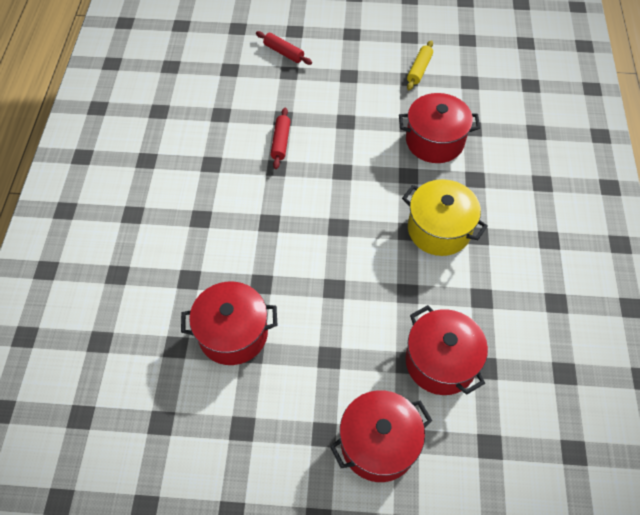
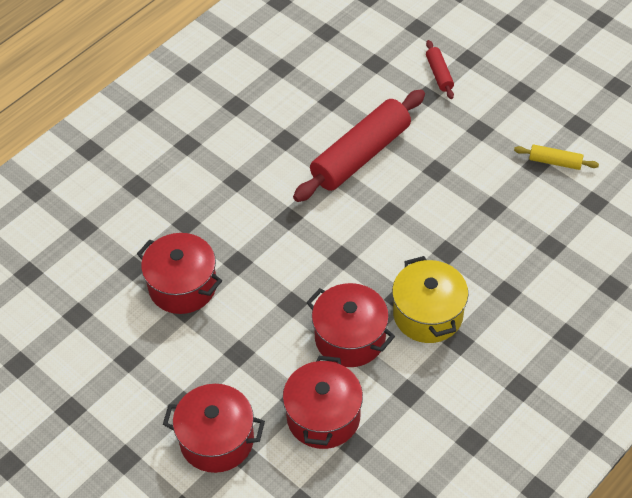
camera: 40 degrees right, 5 degrees down
red rolling pin [270,108,291,169] -> red rolling pin [293,89,425,202], size x2.22
red pot [399,93,480,163] -> red pot moved to [306,283,395,367]
yellow rolling pin [407,40,433,90] -> yellow rolling pin turned 45 degrees clockwise [514,145,599,170]

